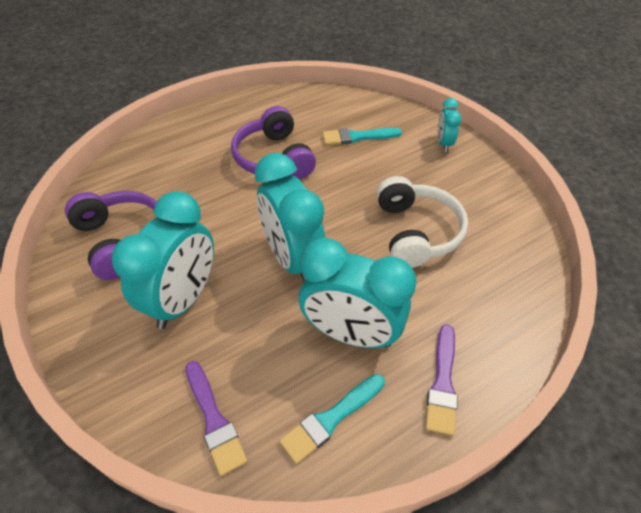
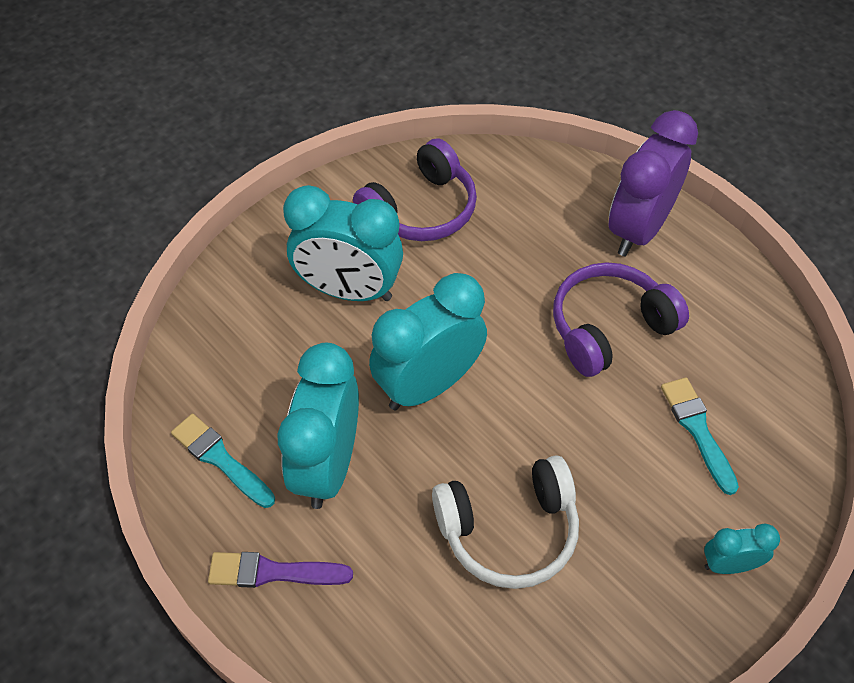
camera: 80 degrees right, 5 degrees up
purple brush [186,361,247,476] -> none
none -> purple clock [609,110,698,256]

